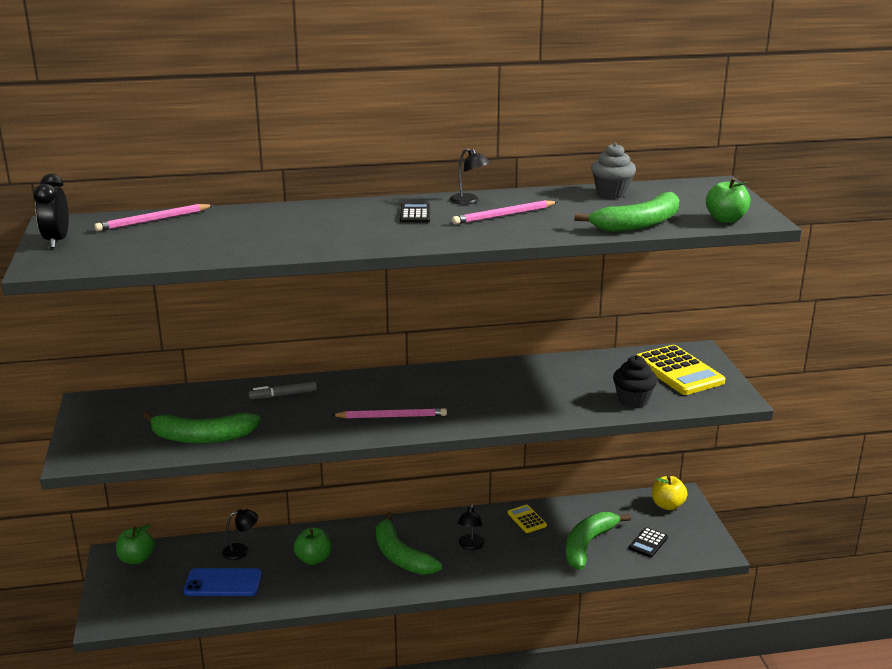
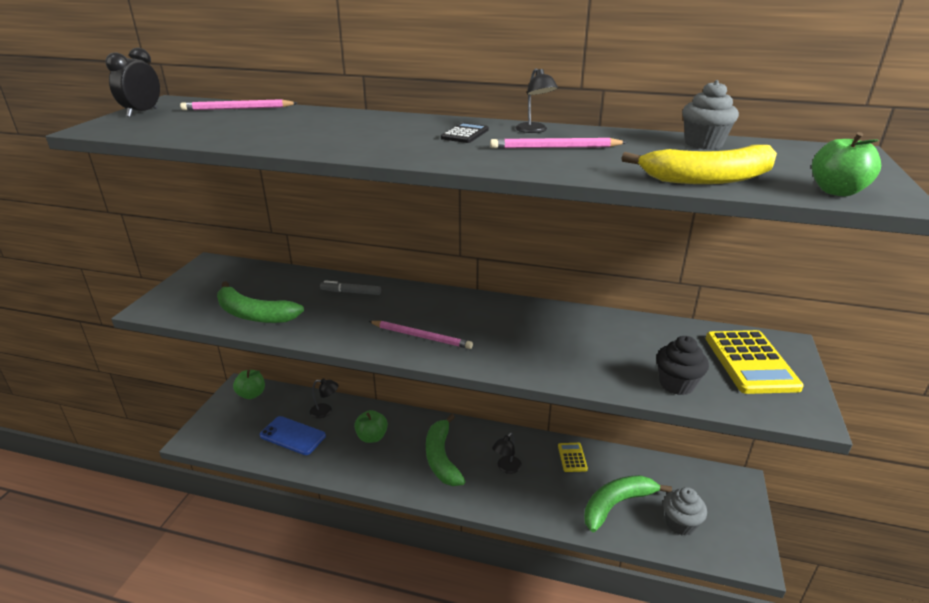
camera: 25 degrees right, 5 degrees up
green banana [575,192,679,232] -> yellow banana [622,145,777,184]
black calculator [629,527,668,557] -> grey cupcake [663,487,707,536]
yellow apple [652,475,687,510] -> none

